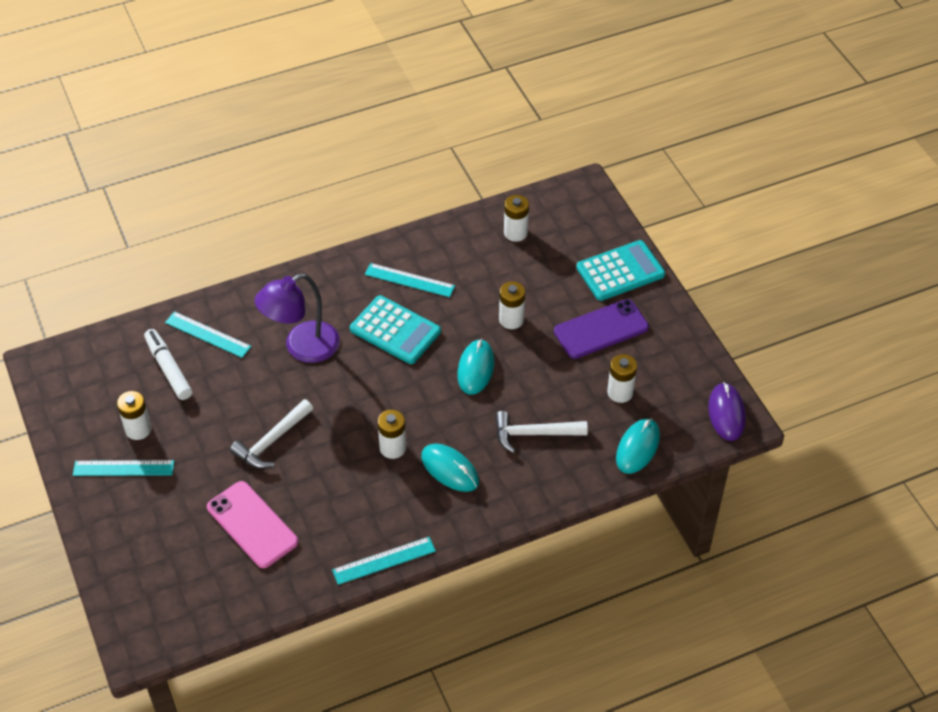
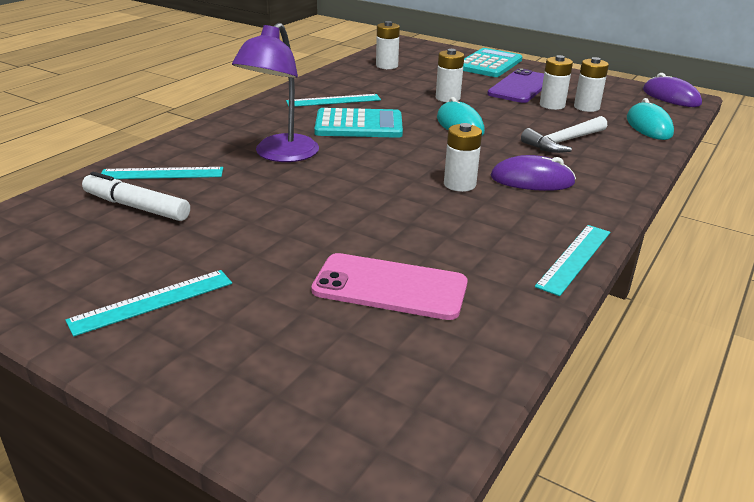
camera: 35 degrees left, 20 degrees down
white battery [117,391,152,440] -> white battery moved to [540,55,573,110]
white hammer [230,399,313,469] -> none
turquoise mouse [421,444,479,492] -> purple mouse [491,155,576,191]

